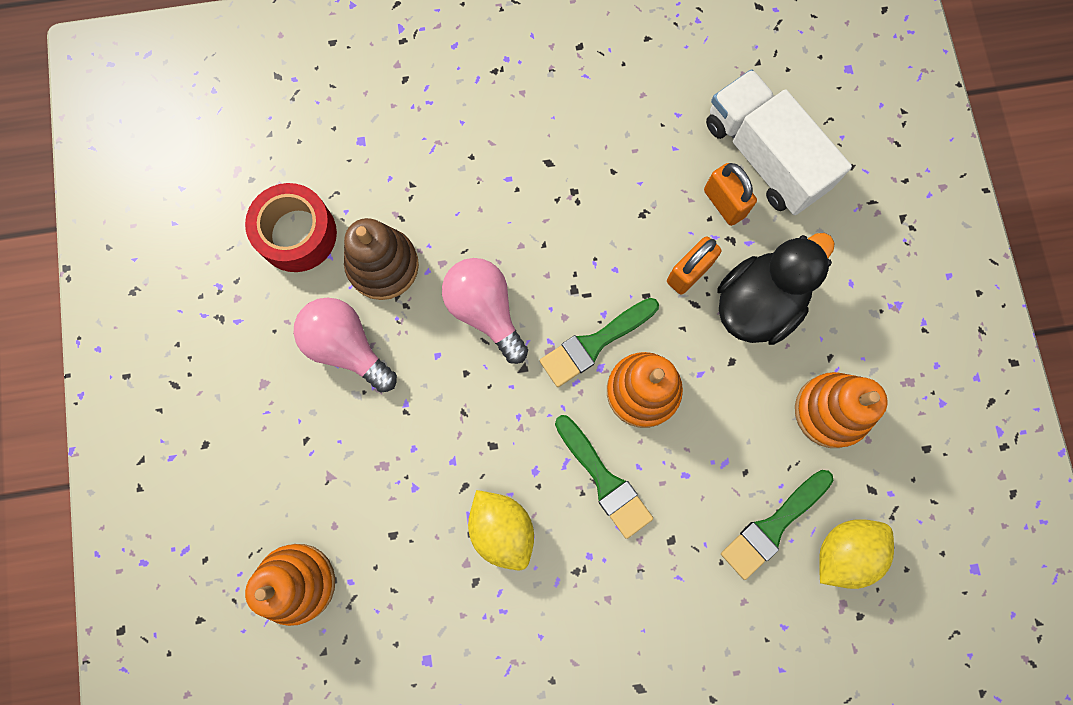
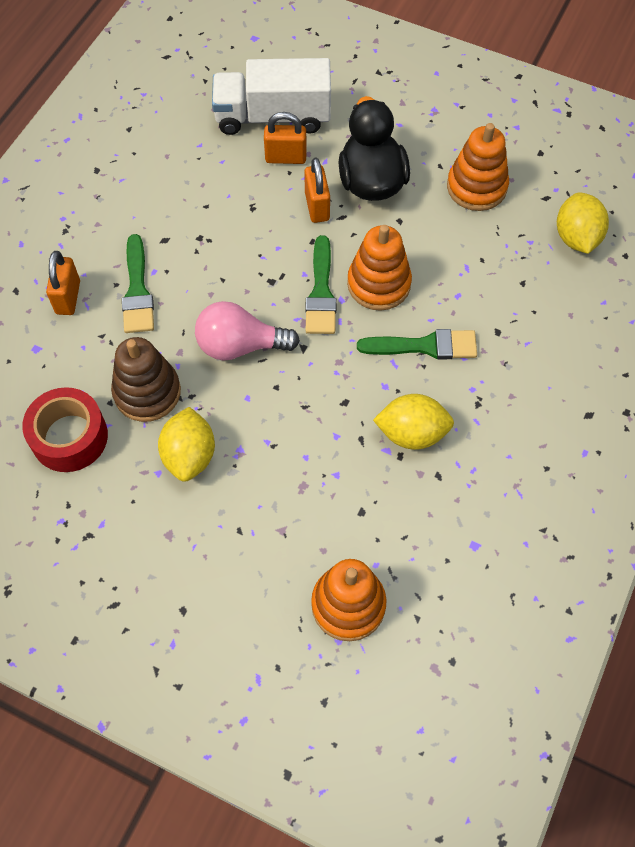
camera: 55 degrees left, 15 degrees down
pink light bulb [294,297,397,393] -> yellow lemon [158,407,215,482]
green brush [721,470,833,580] -> green brush moved to [122,234,154,333]
none -> orange padlock [46,251,80,315]

